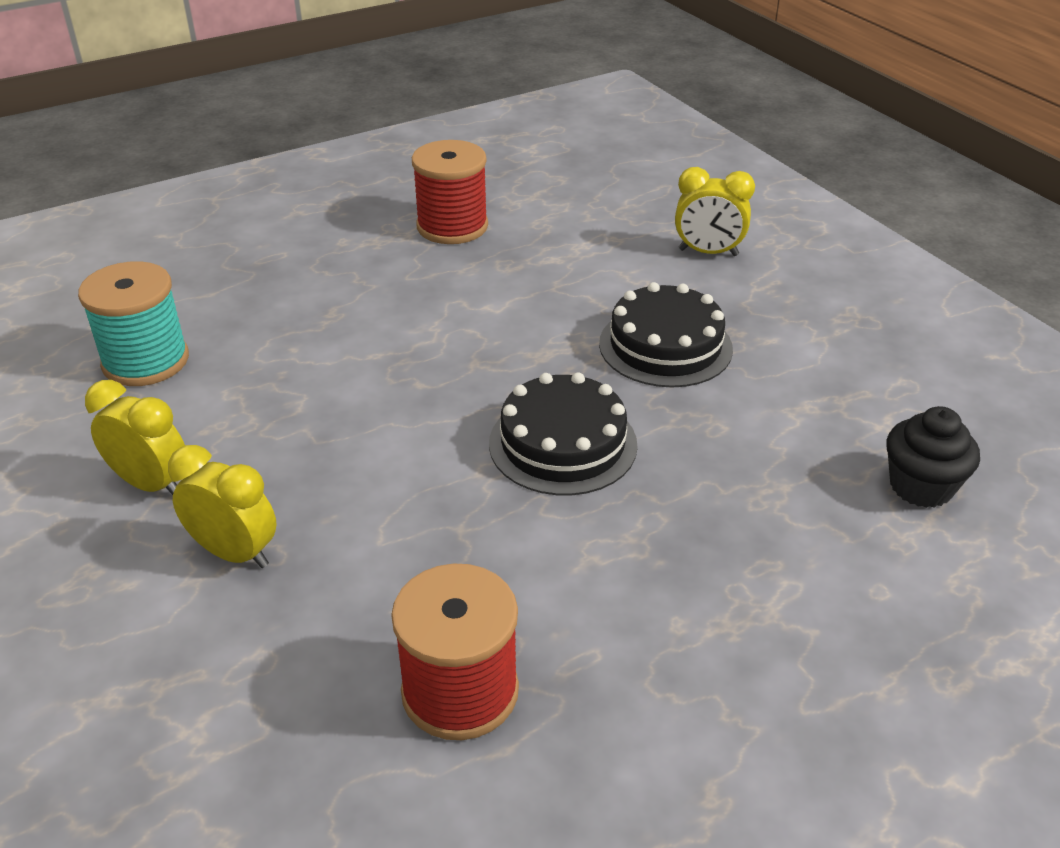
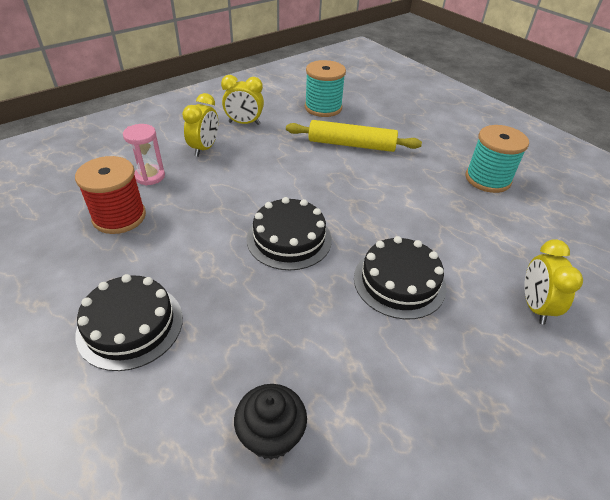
camera: 80 degrees right, 5 degrees up
yellow clock [85,380,185,495] -> yellow clock turned 75 degrees clockwise [221,75,264,125]
red spool [412,140,488,244] -> turquoise spool [465,125,529,193]
none -> black cake [75,274,183,371]
none -> pink hourglass [123,124,165,186]
none -> yellow rolling pin [286,120,422,152]

